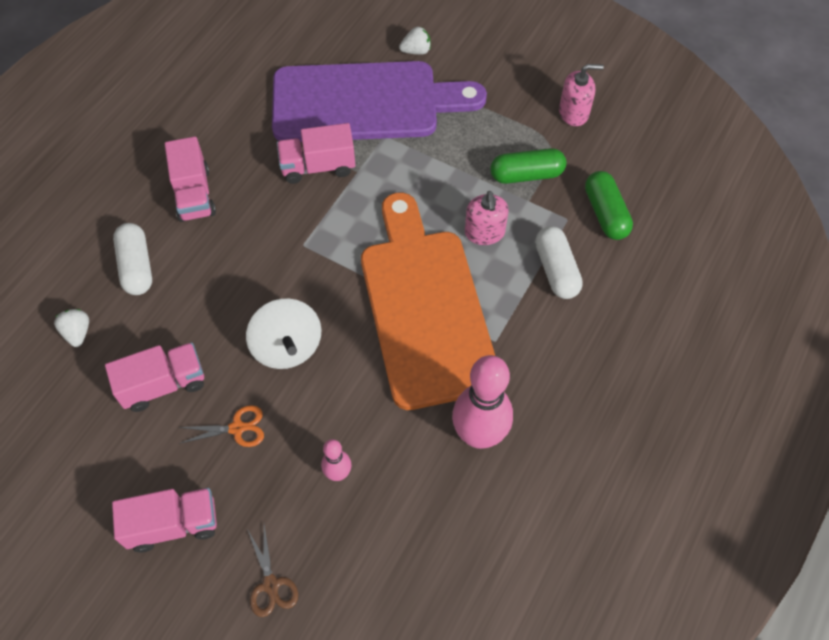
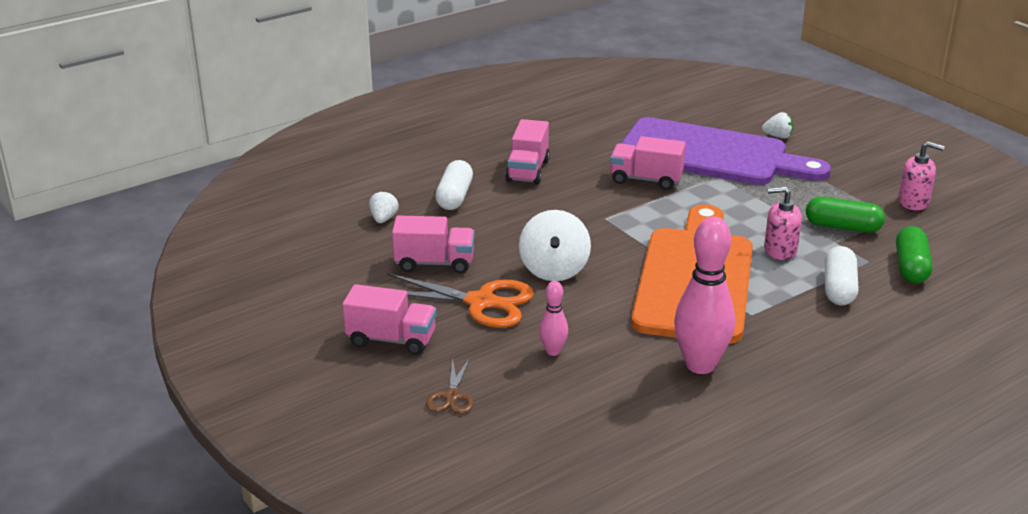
camera: 25 degrees right, 30 degrees down
orange scissors [178,405,264,447] -> orange scissors [387,273,534,328], size x1.91
pink soap dispenser [465,191,508,245] -> pink soap dispenser turned 75 degrees clockwise [764,186,802,260]

